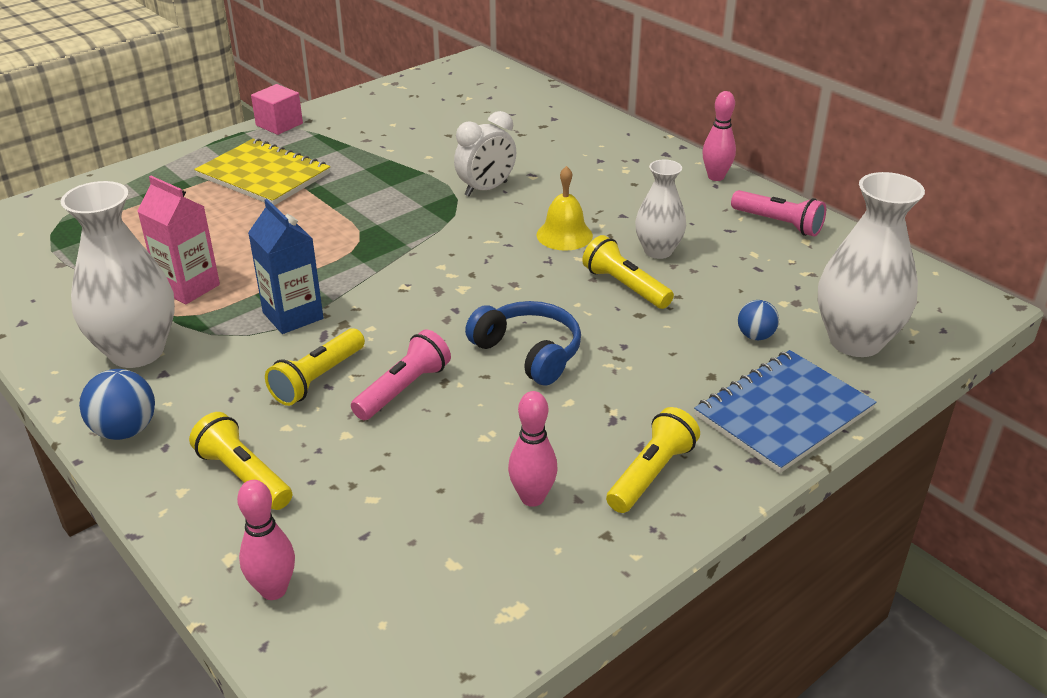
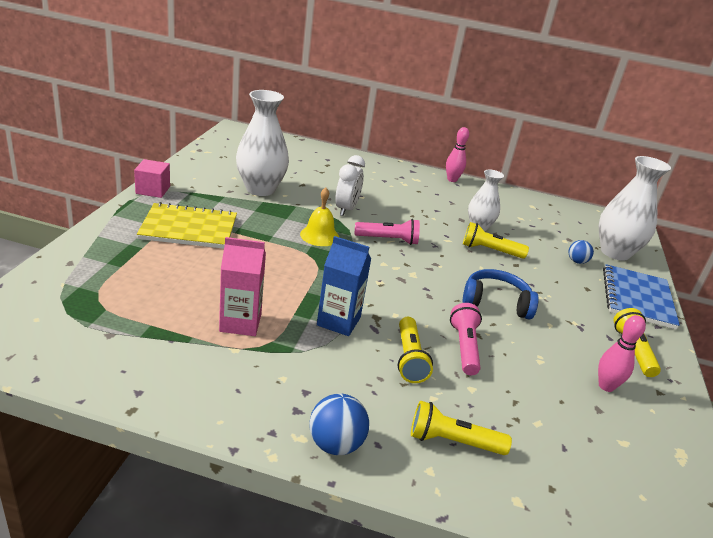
camera: 40 degrees left, 5 degrees down
white vase [61,181,175,368] -> white vase moved to [236,90,289,196]
pink bowling pin [237,480,295,600] -> none
yellow bell [536,166,593,251] -> yellow bell moved to [300,188,339,246]
pink flashlight [731,190,826,237] -> pink flashlight moved to [355,219,420,245]

